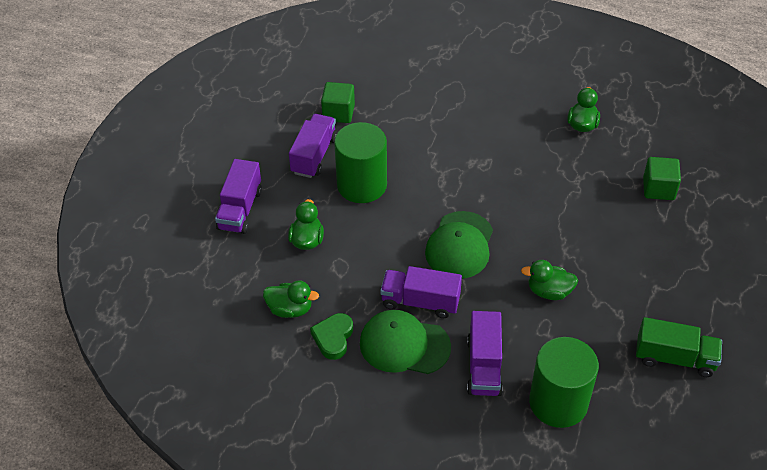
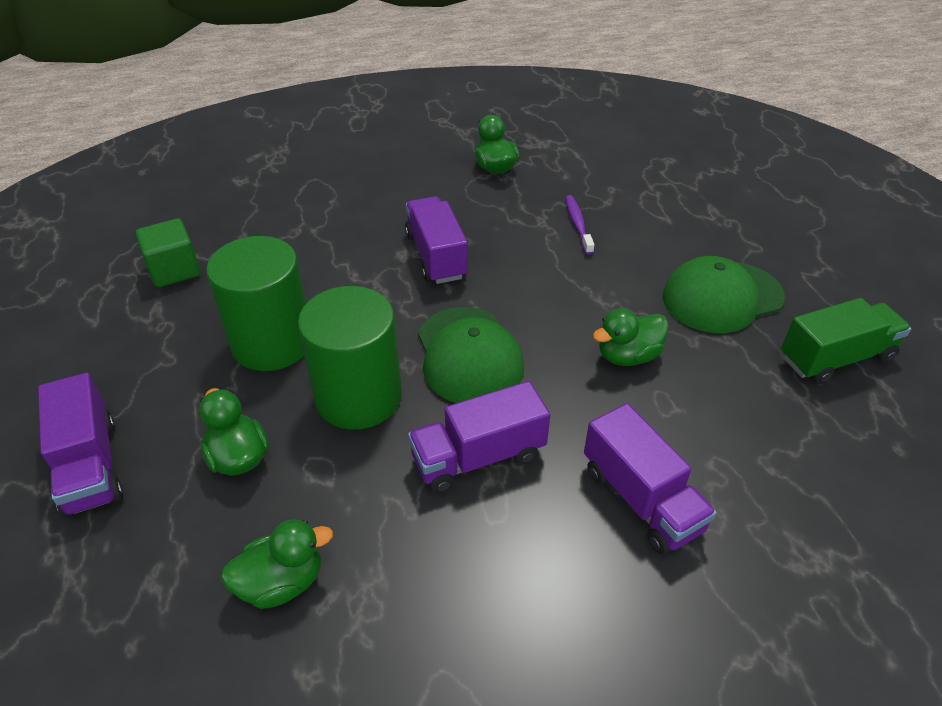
camera: 35 degrees left, 5 degrees down
purple truck [289,114,337,178] -> purple truck moved to [405,196,468,284]
green heart [310,313,353,360] -> none
green cap [360,310,451,374] -> green cap moved to [663,256,785,333]
green cylinder [529,337,599,428] -> green cylinder moved to [298,286,402,430]
green cube [643,157,681,200] -> none
none -> purple toothbrush [565,195,594,255]

